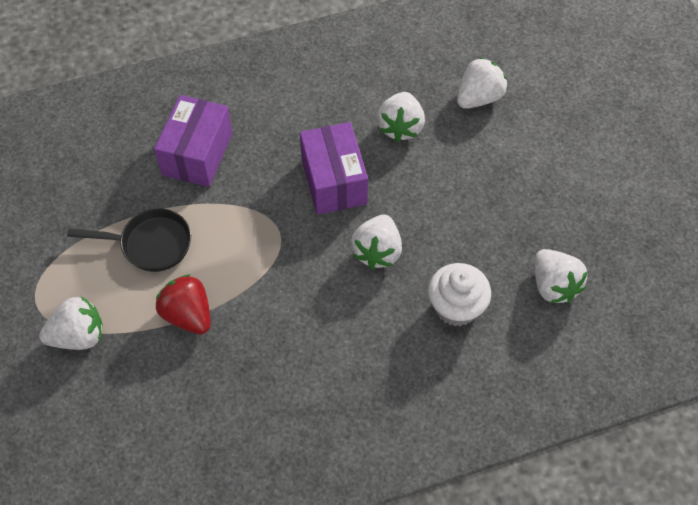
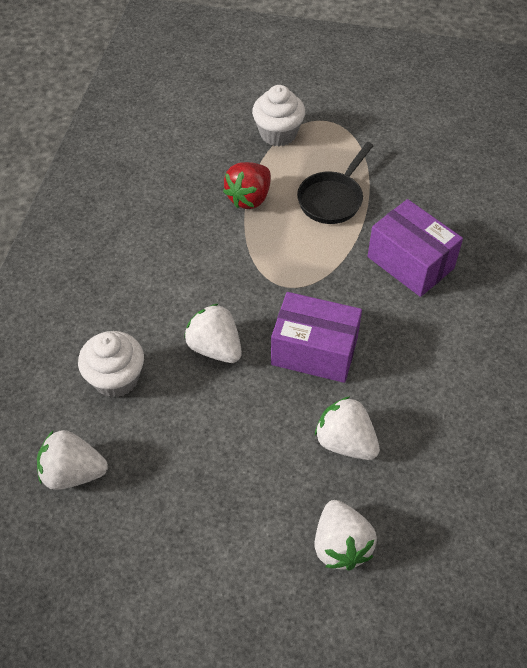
camera: 120 degrees right, 5 degrees down
white strawberry [39,296,103,350] -> white cupcake [252,85,305,146]
red strawberry [156,274,211,334] -> red strawberry turned 135 degrees clockwise [223,162,271,209]

